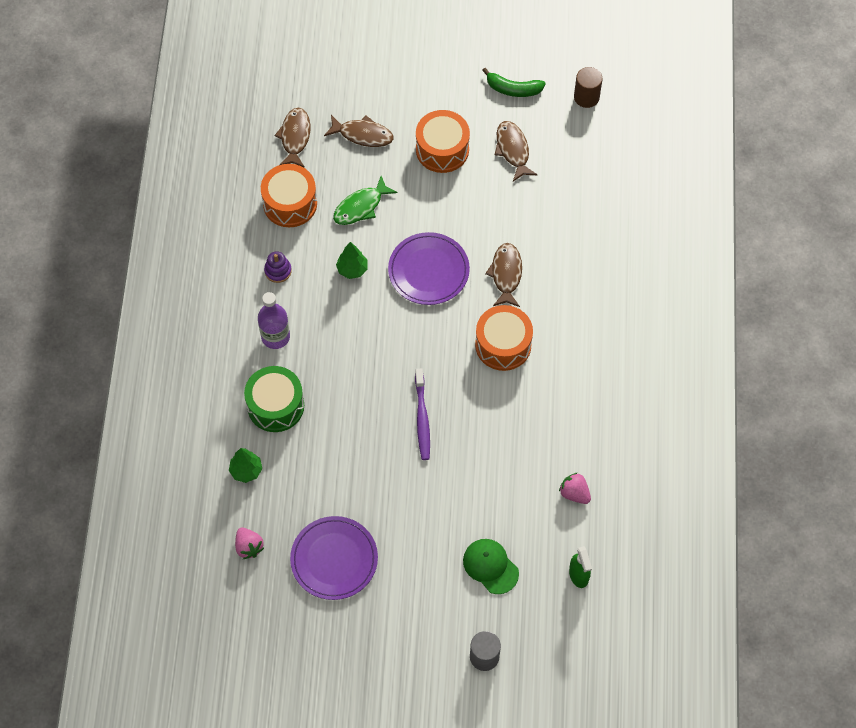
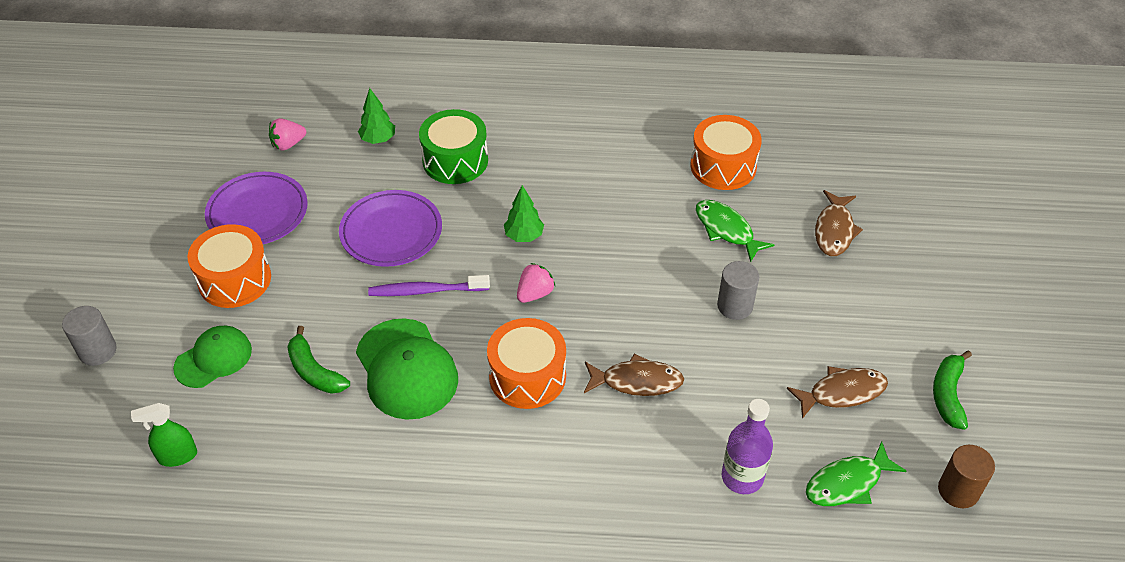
camera: 90 degrees right, 15 degrees down
purple bottle [258,292,290,349] -> purple bottle moved to [722,399,773,494]
purple stacking toy [264,251,292,283] -> none
brown fish [274,108,310,168] -> none
green tree [336,242,368,279] -> green tree moved to [504,185,544,242]
purple plate [388,232,470,305] -> purple plate moved to [339,190,442,267]
orange drum [416,110,470,173] -> orange drum moved to [188,224,271,308]
pink strawberry [559,472,591,504] -> pink strawberry moved to [517,263,555,303]
none -> green banana [287,326,350,394]
none -> green cap [356,318,458,420]
none -> grey cylinder [717,261,759,320]
none -> green fish [806,441,906,506]

